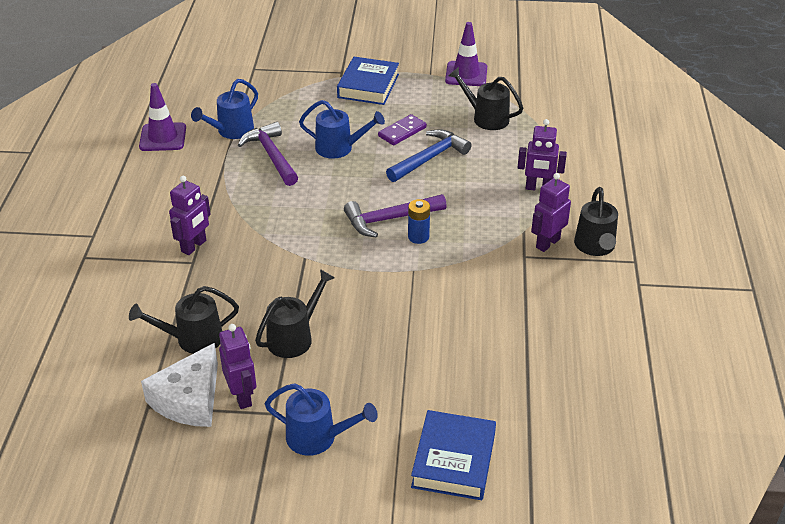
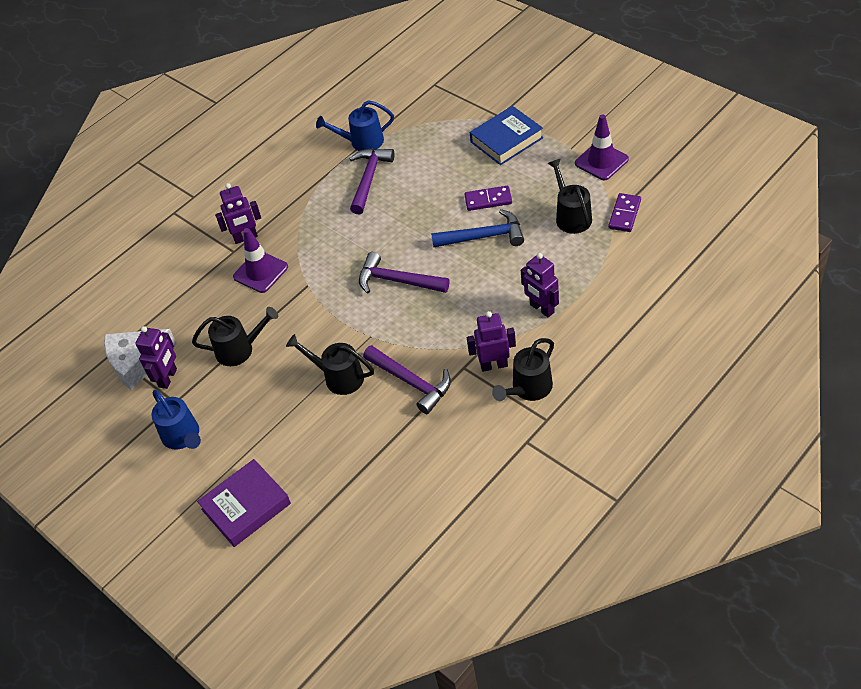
camera: 45 degrees right, 10 degrees up
black watering can [129,286,239,354] -> black watering can moved to [286,334,374,395]
purple traffic cone [139,83,186,151] -> purple traffic cone moved to [233,228,288,293]
blue watering can [299,100,385,159] -> none
blue battery [408,199,430,244] -> none
blue book [411,410,496,500] -> purple book [197,459,291,547]
none -> purple hammer [363,345,451,414]
none -> purple domino [608,193,641,232]

